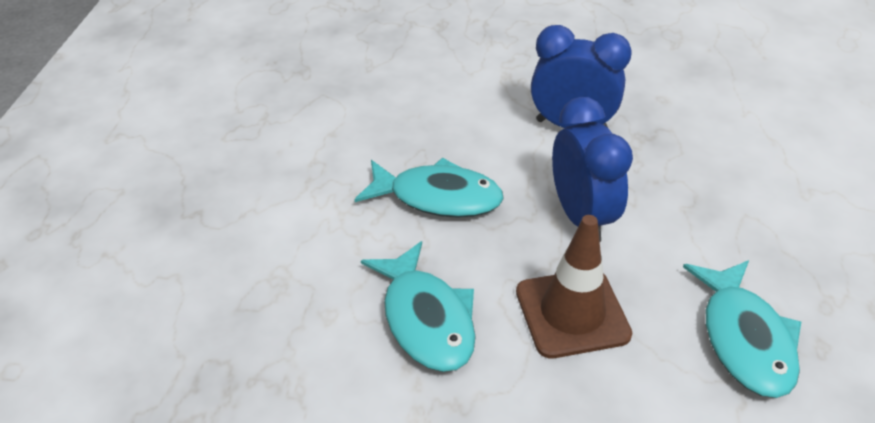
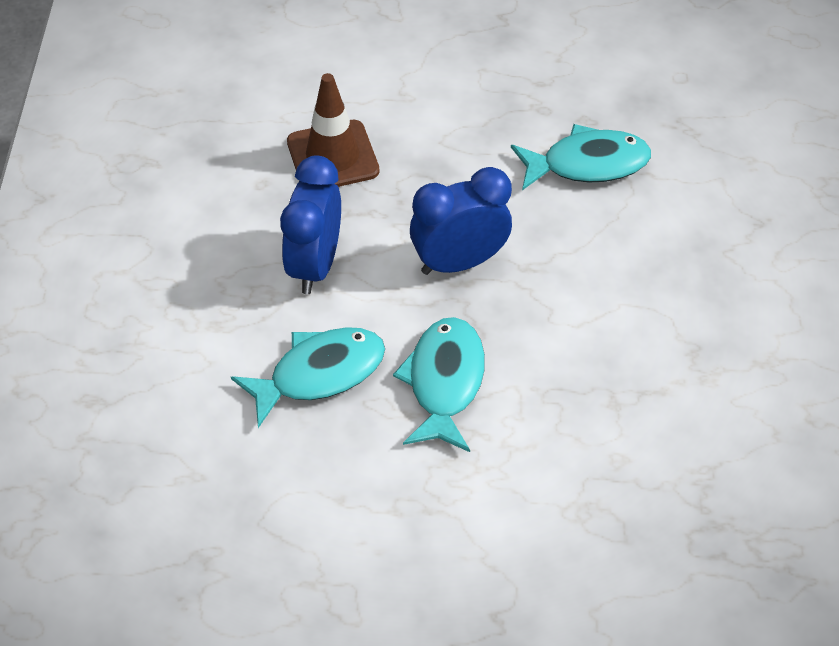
camera: 95 degrees left, 10 degrees up
turquoise fish [361,241,475,372] -> turquoise fish moved to [231,327,385,428]
brown traffic cone [516,215,632,358] -> brown traffic cone moved to [287,73,379,187]

